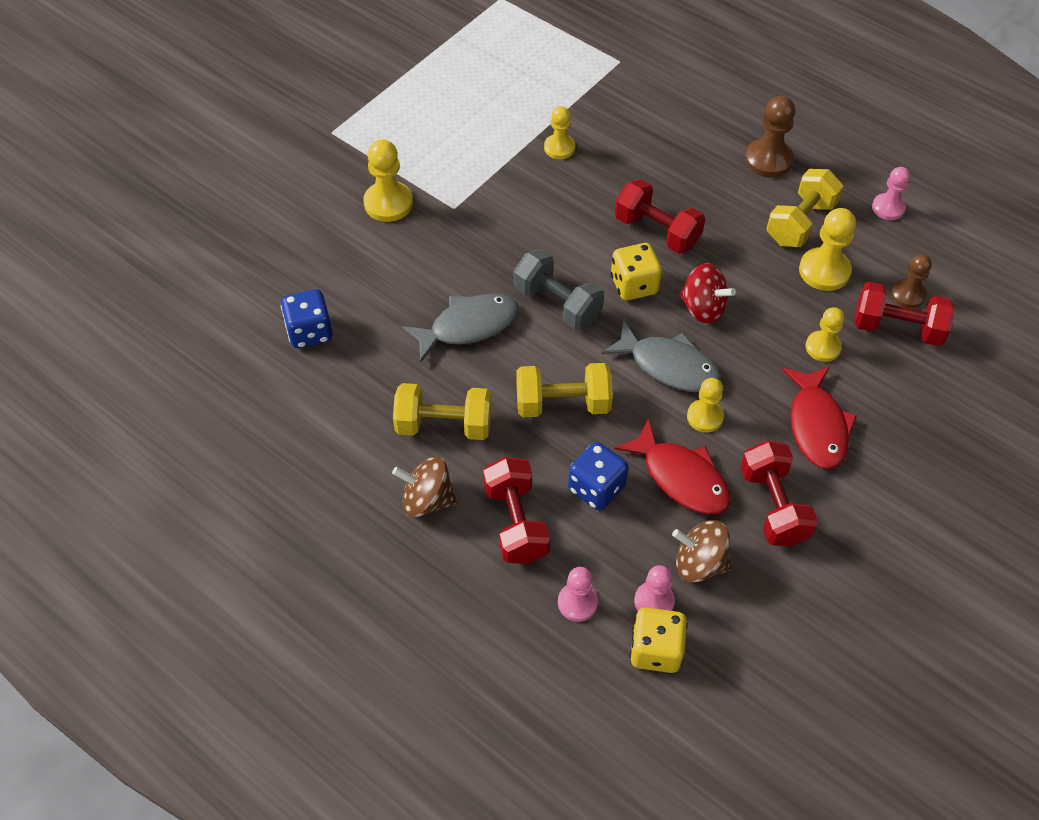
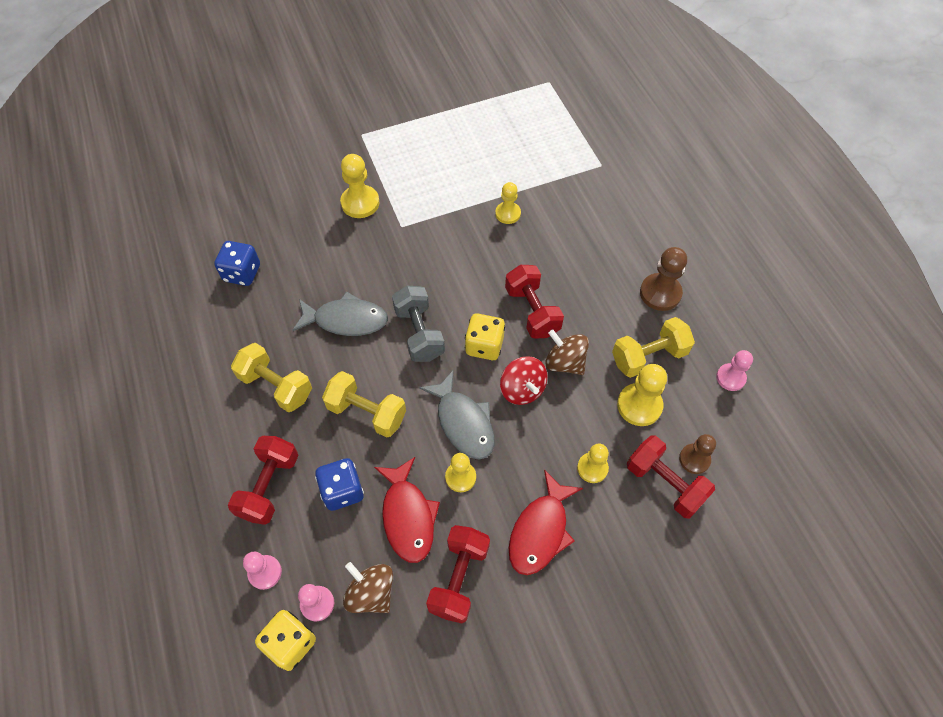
camera: 30 degrees right, 5 degrees up
brown spinning top [392,457,457,517] -> brown spinning top moved to [545,330,589,375]

